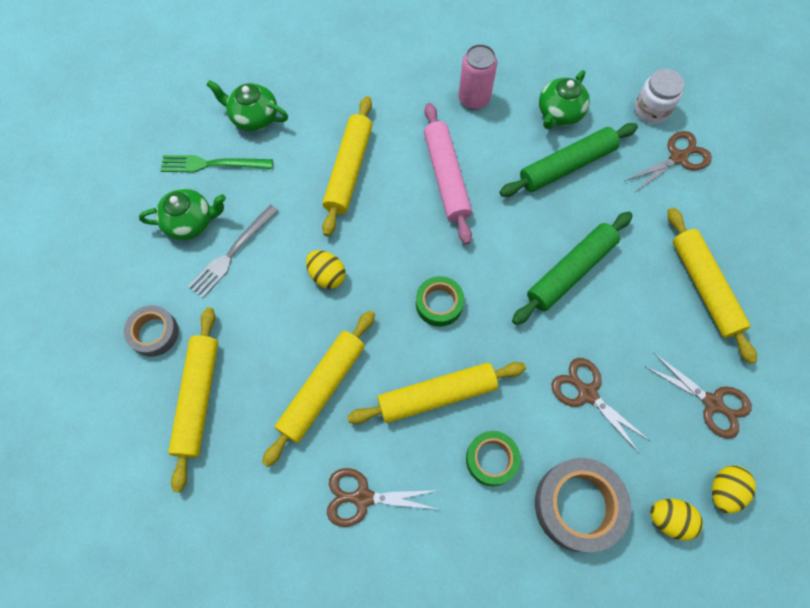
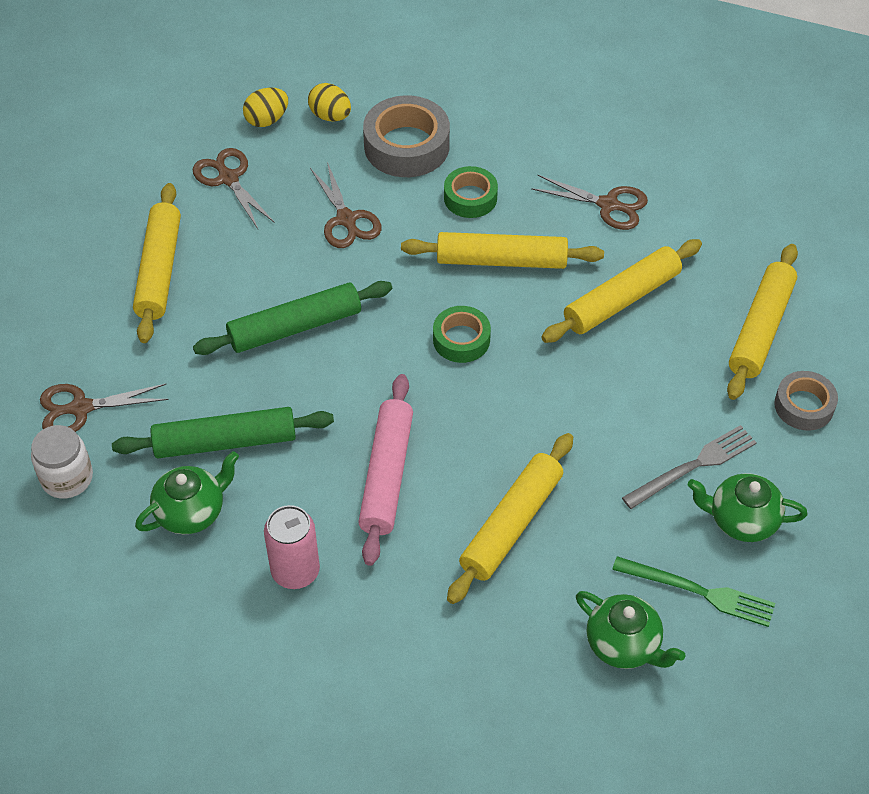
camera: 160 degrees left, 15 degrees down
yellow egg [306,250,345,289] -> none

